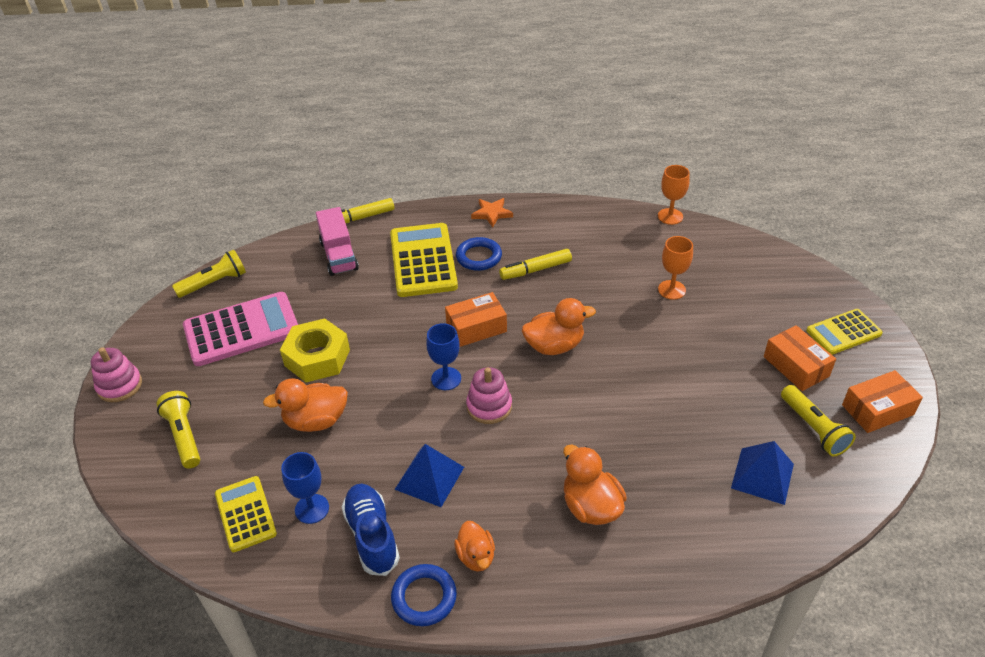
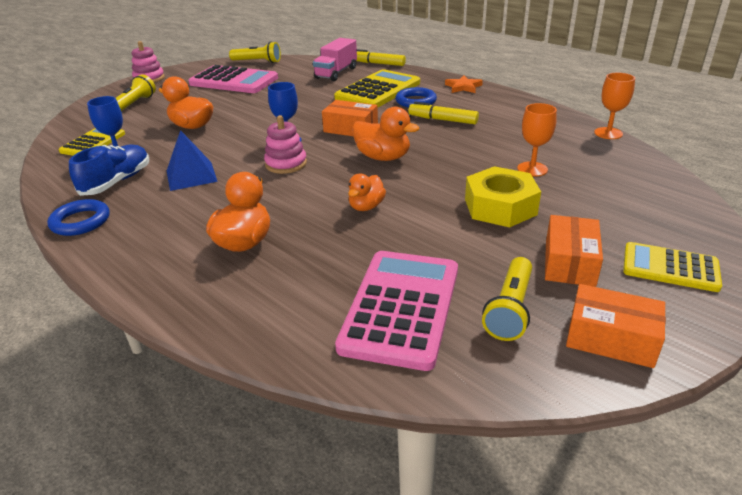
camera: 45 degrees right, 10 degrees down
yellow nut [280,318,350,382] -> yellow nut moved to [465,166,541,227]
orange duck [454,521,495,572] -> orange duck moved to [348,173,386,211]
blue pyramid [731,441,794,505] -> pink calculator [335,251,458,371]

